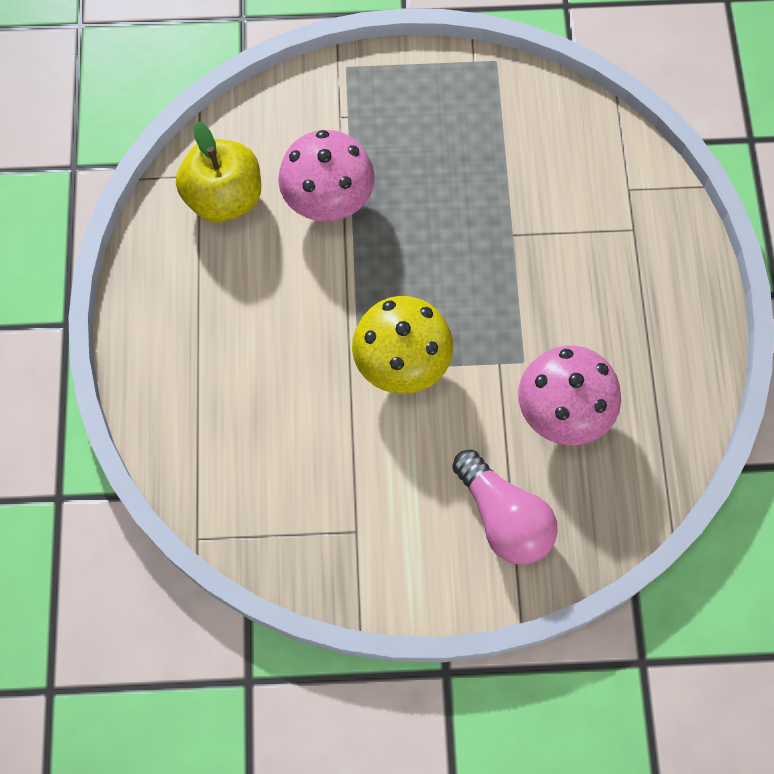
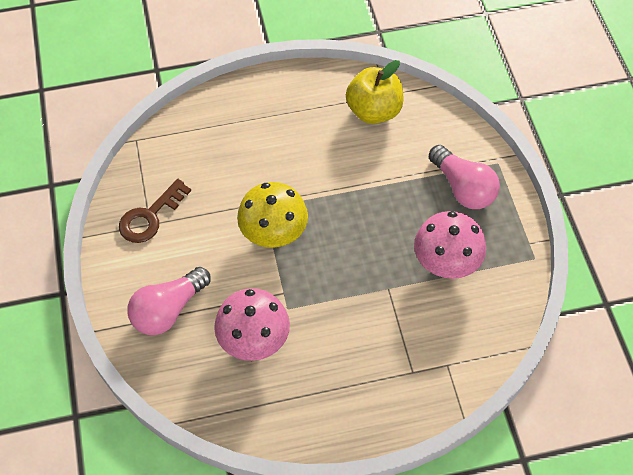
camera: 80 degrees right, 10 degrees down
pink mushroom [278,130,375,221] -> pink mushroom moved to [414,211,486,279]
none -> brown key [119,179,191,243]
none -> pink light bulb [429,145,500,209]

